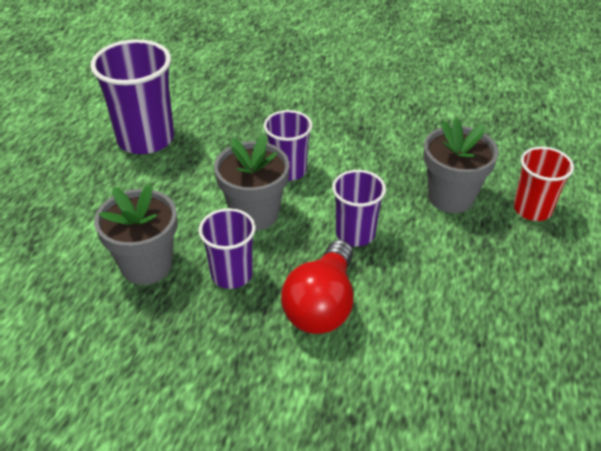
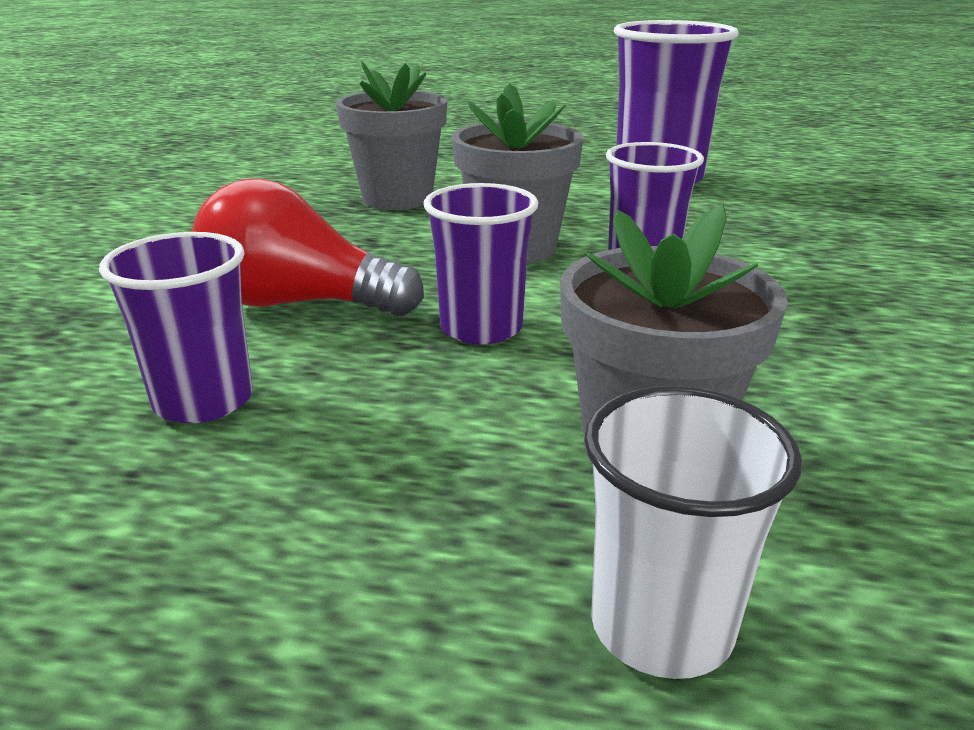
camera: 85 degrees right, 15 degrees down
purple cup [199,208,256,289] -> purple cup moved to [99,232,253,423]
red cup [514,147,574,221] -> white cup [584,386,802,679]

